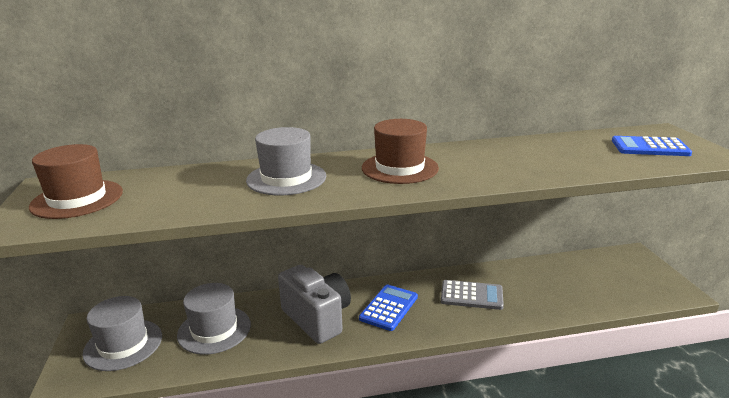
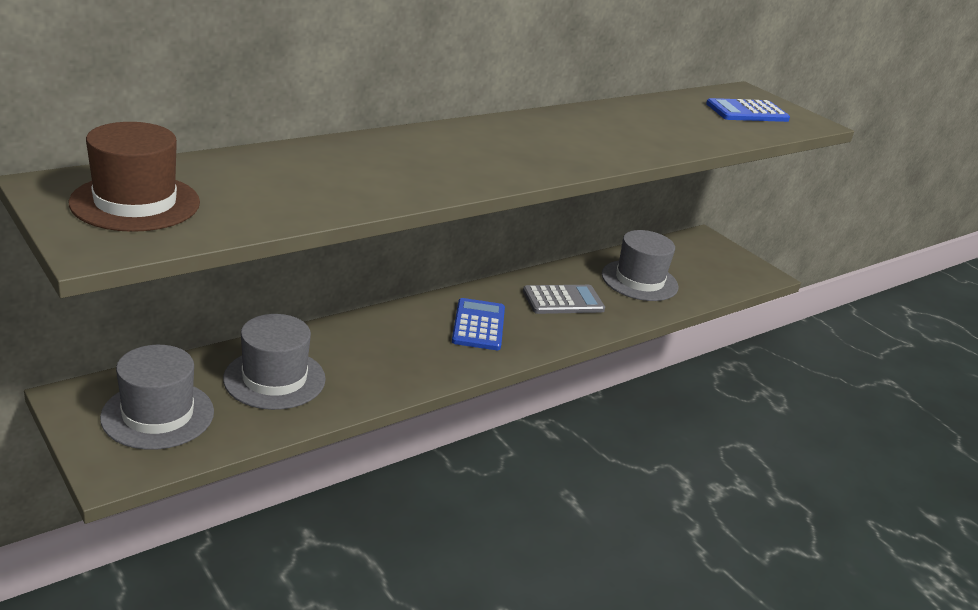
camera: 30 degrees left, 5 degrees up
grey hat [246,127,326,195] -> grey hat moved to [601,230,679,301]
grey camera [278,265,351,344] -> none
brown hat [362,119,439,184] -> none

